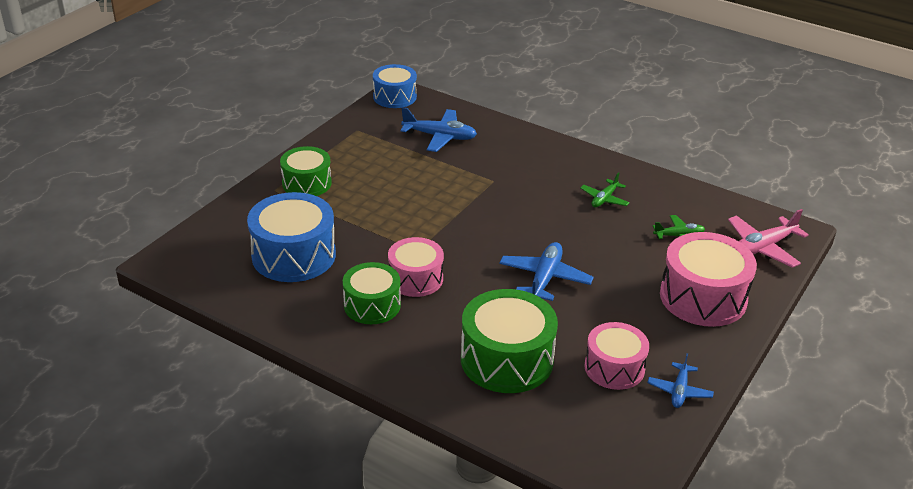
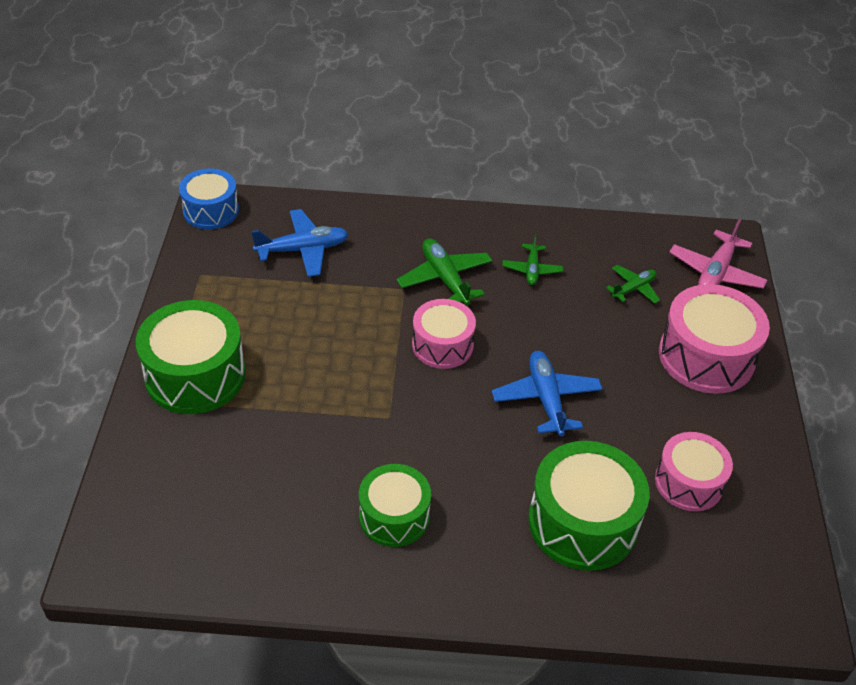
camera: 30 degrees left, 10 degrees up
blue drum [247,192,336,282] -> none
green drum [280,146,332,196] -> green drum [136,300,246,414], size x1.55
pink drum [388,237,444,297] -> pink drum moved to [412,299,476,369]
blue plane [647,353,714,408] -> none
none -> green plane [397,238,493,305]

